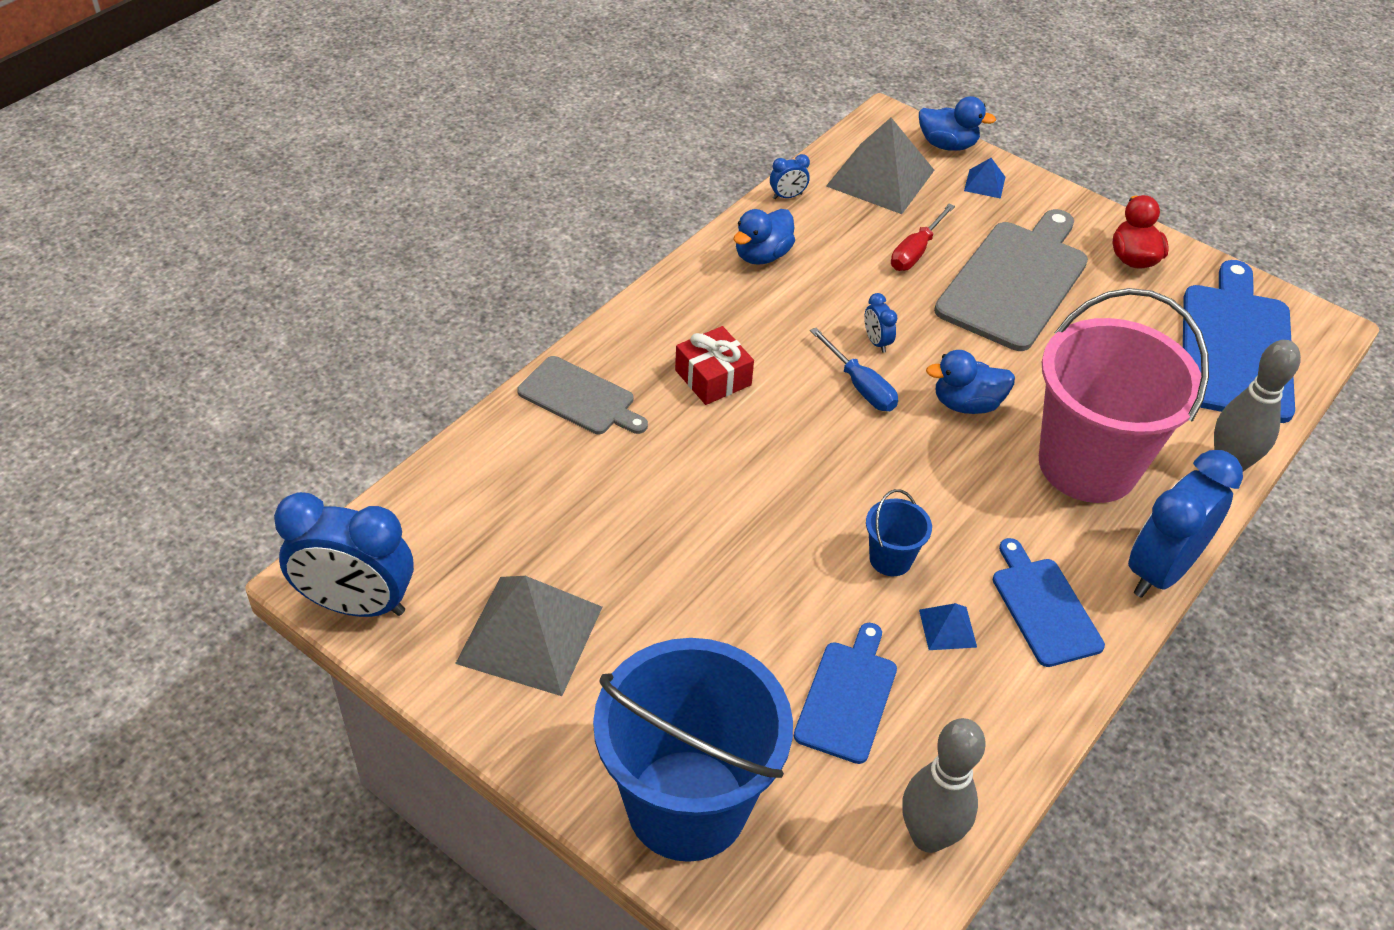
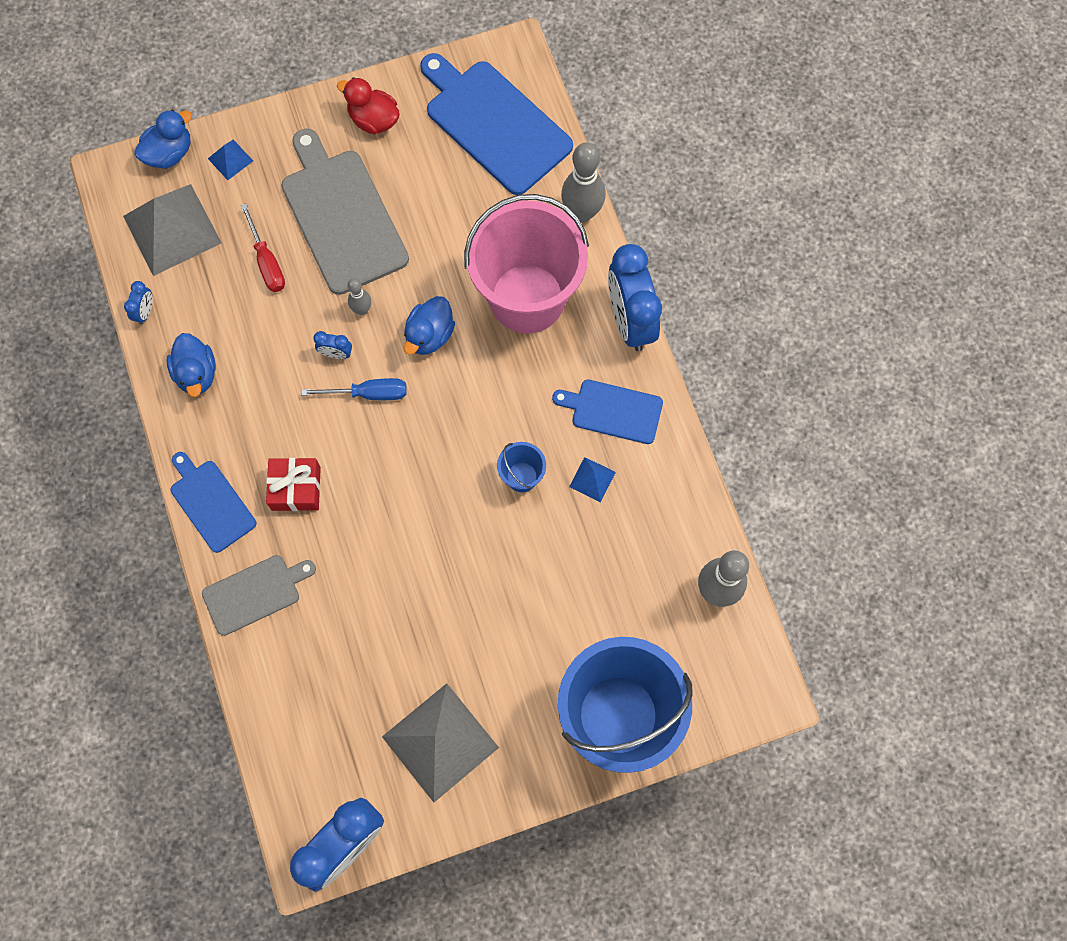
camera: 55 degrees left, 25 degrees up
blue cutting board [794,623,897,764] -> blue cutting board moved to [171,452,256,553]
none -> grey bowling pin [348,278,371,315]

